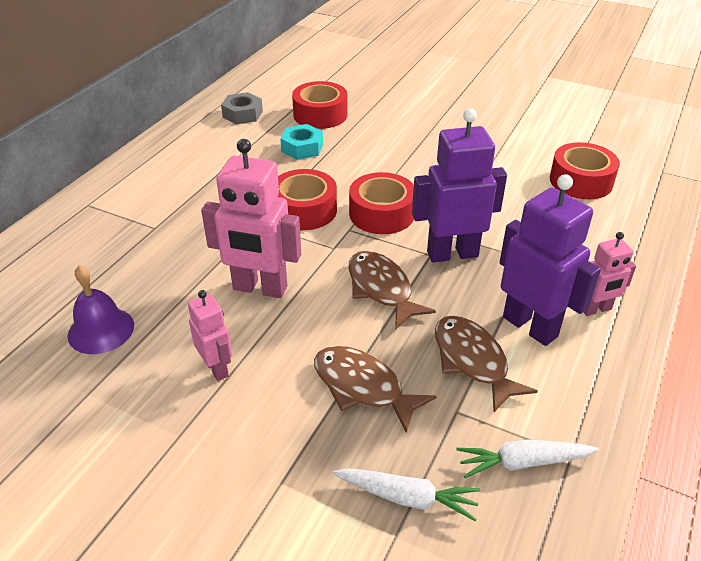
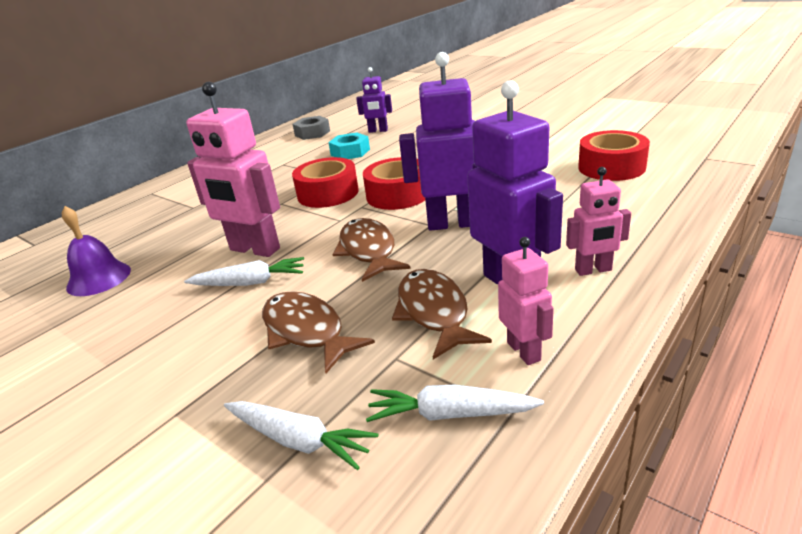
camera: 15 degrees right, 10 degrees down
pink robot [188,290,232,381] -> pink robot moved to [498,237,554,365]
red tape [292,81,348,129] -> purple robot [356,67,392,133]
none -> white carrot [184,257,304,286]

